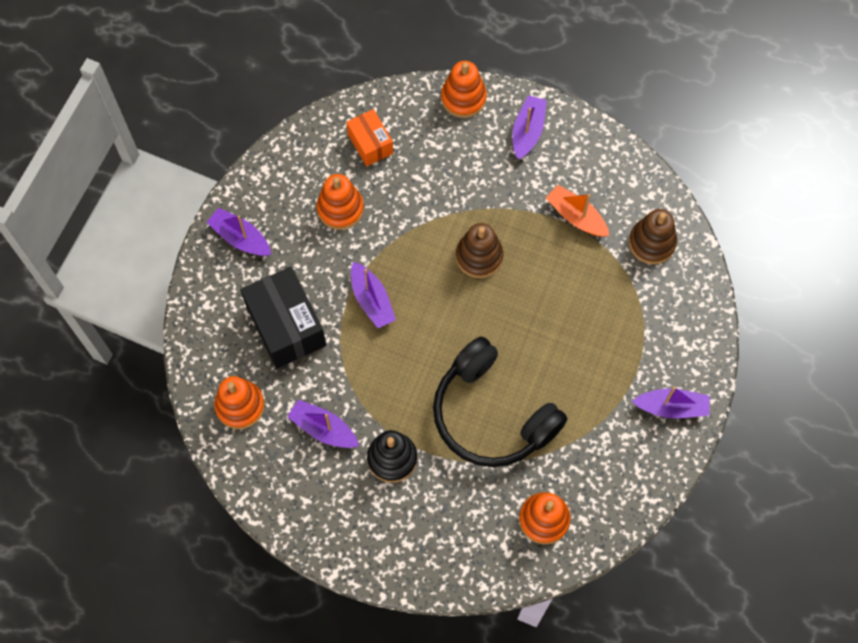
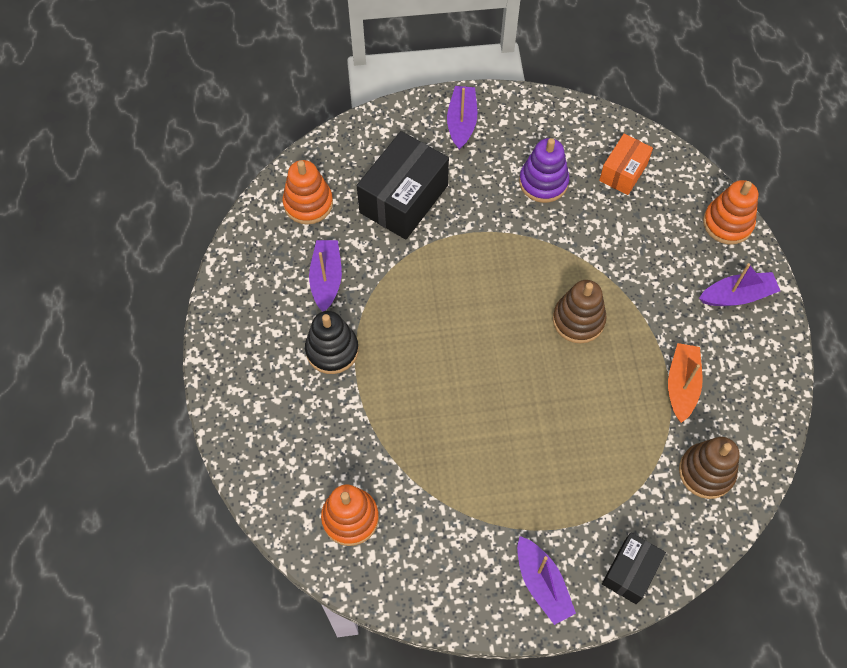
camera: 60 degrees right, 5 degrees down
orange stacking toy [317,174,364,230] -> purple stacking toy [519,138,569,203]
purple boat [351,262,396,328] -> none
black headphones [433,336,567,467] -> none
none -> black box [602,533,666,604]

